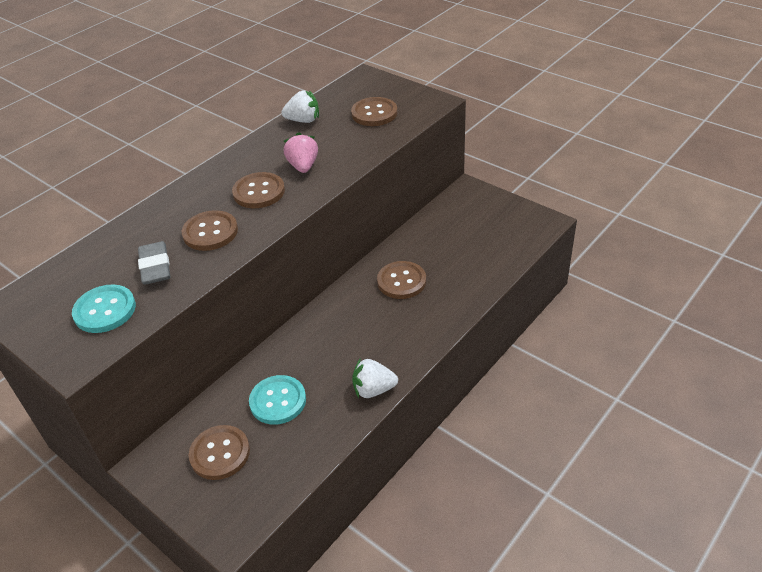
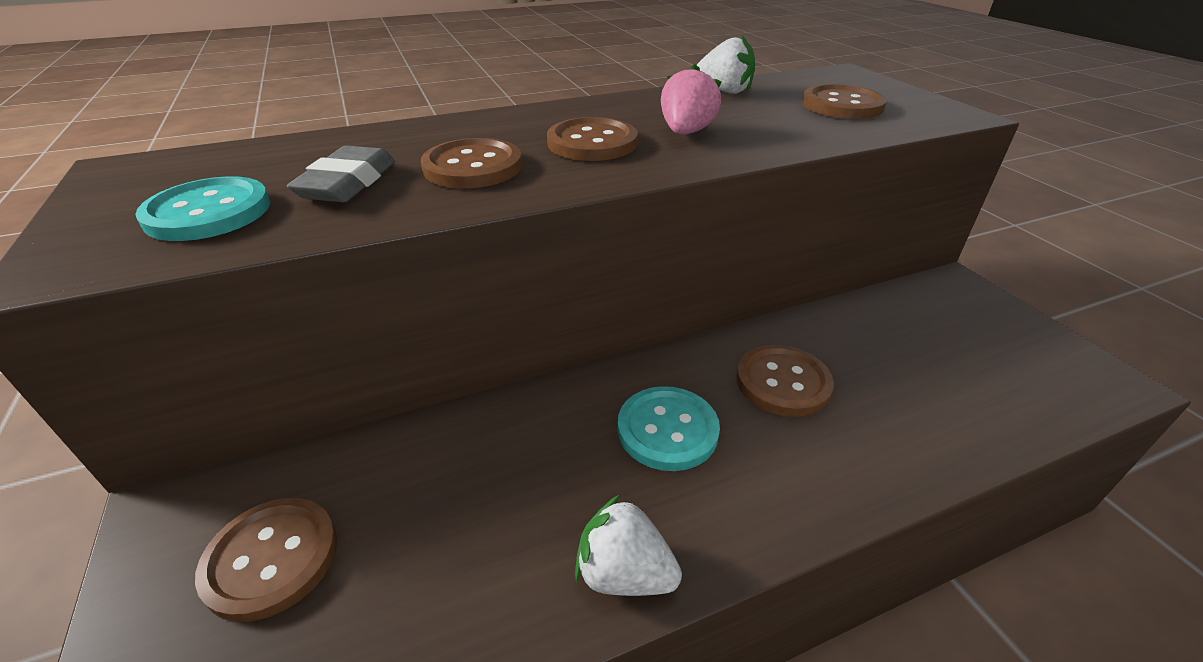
camera: 25 degrees right, 5 degrees down
turquoise button [249,375,306,425] -> turquoise button moved to [618,386,720,471]

